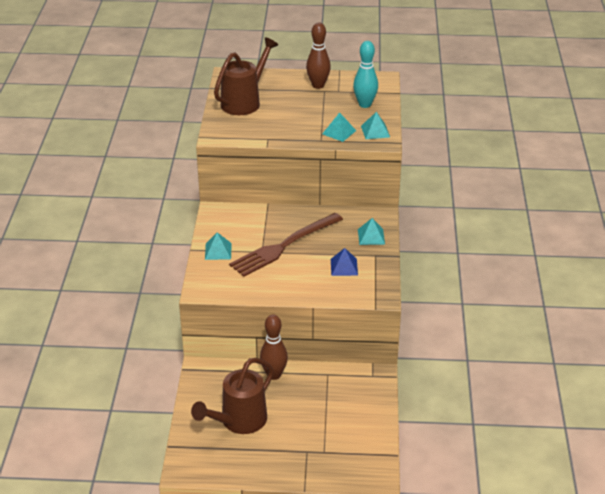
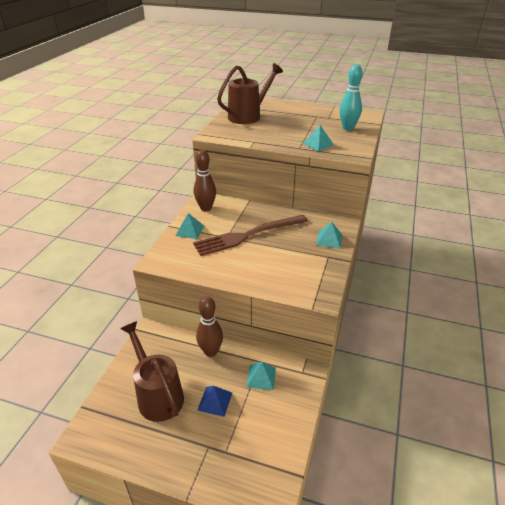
camera: 15 degrees right, 0 degrees up
brown watering can [191,358,274,434] -> brown watering can turned 90 degrees clockwise [121,321,184,422]
brown bowling pin [306,23,331,89] -> brown bowling pin moved to [194,150,216,211]
blue pyramid [331,248,358,276] -> blue pyramid moved to [197,386,232,417]
turquoise pyramid [361,112,390,139] -> turquoise pyramid moved to [247,362,276,390]

